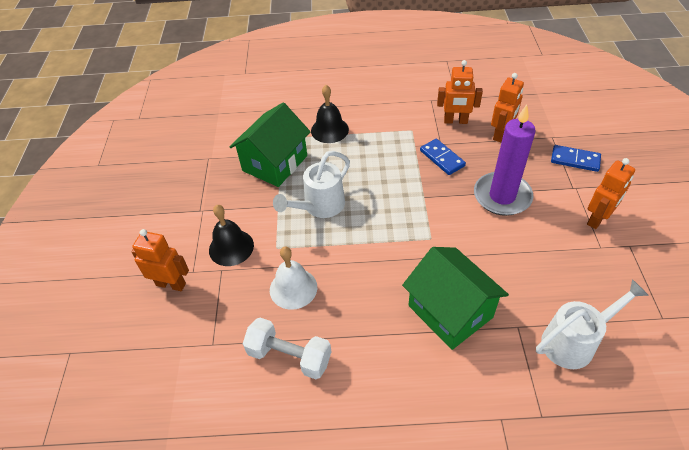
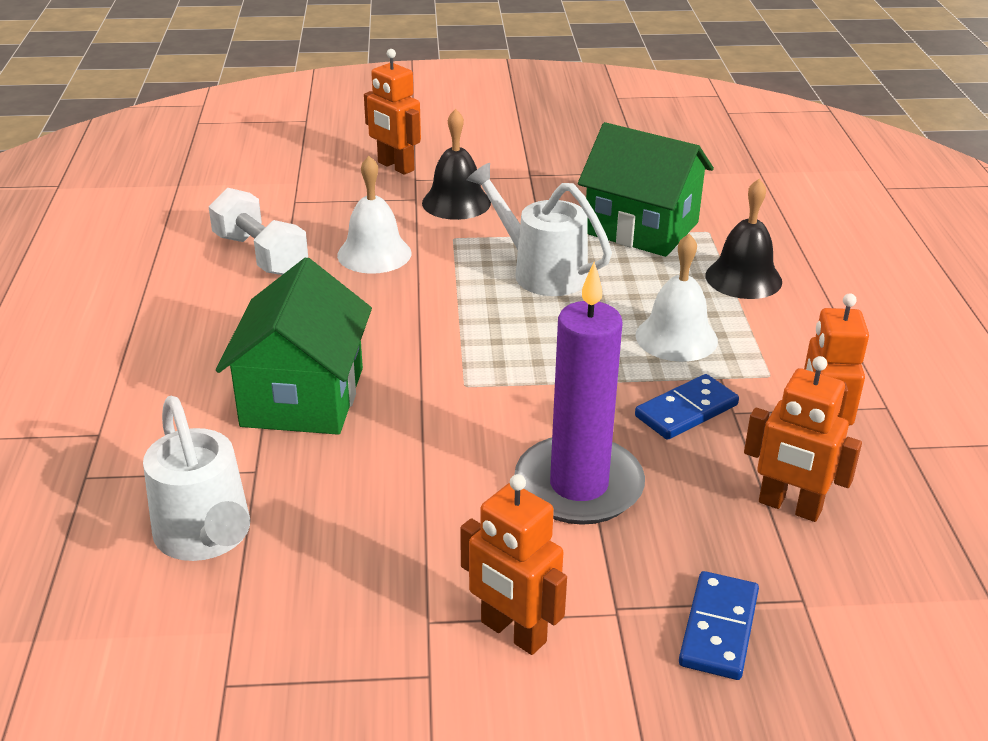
camera: 85 degrees right, 15 degrees down
orange robot [131,229,189,291] -> orange robot turned 120 degrees clockwise [364,49,421,175]
white dumbbell [243,318,331,379] -> white dumbbell turned 60 degrees counterclockwise [209,188,308,275]
green house [402,247,509,350] -> green house turned 45 degrees counterclockwise [216,257,372,435]
none -> white bell [635,234,718,362]

